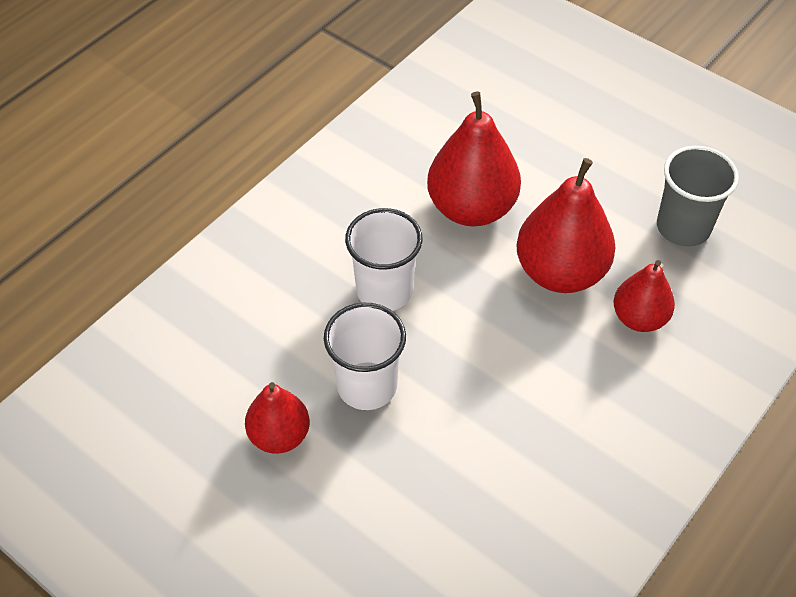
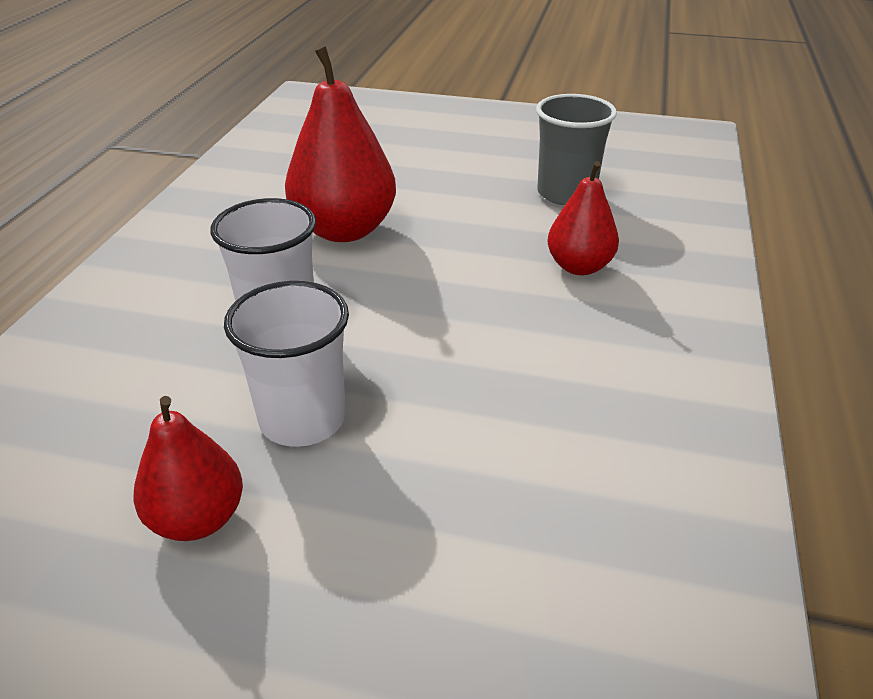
camera: 25 degrees left, 15 degrees down
red pear [517,158,615,293] -> none

